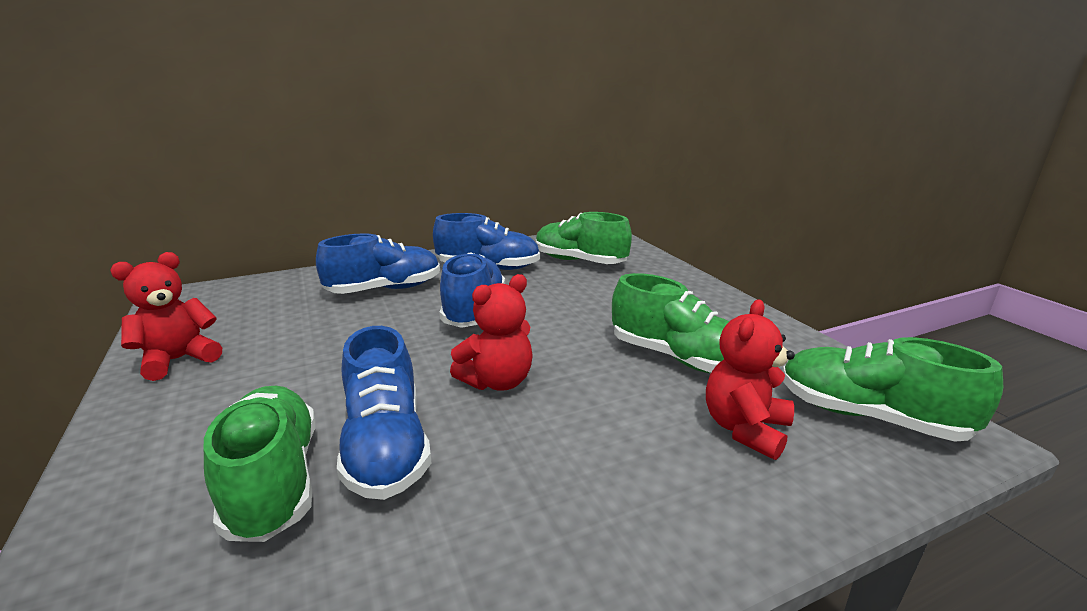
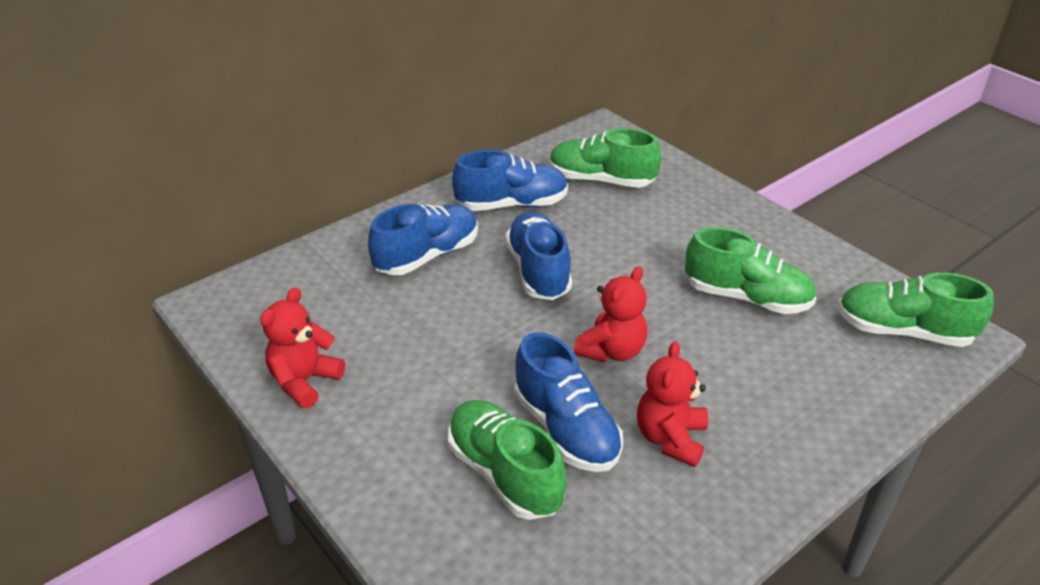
camera: 15 degrees left, 15 degrees up
red teddy bear [706,299,795,460] -> red teddy bear moved to [637,341,708,467]

